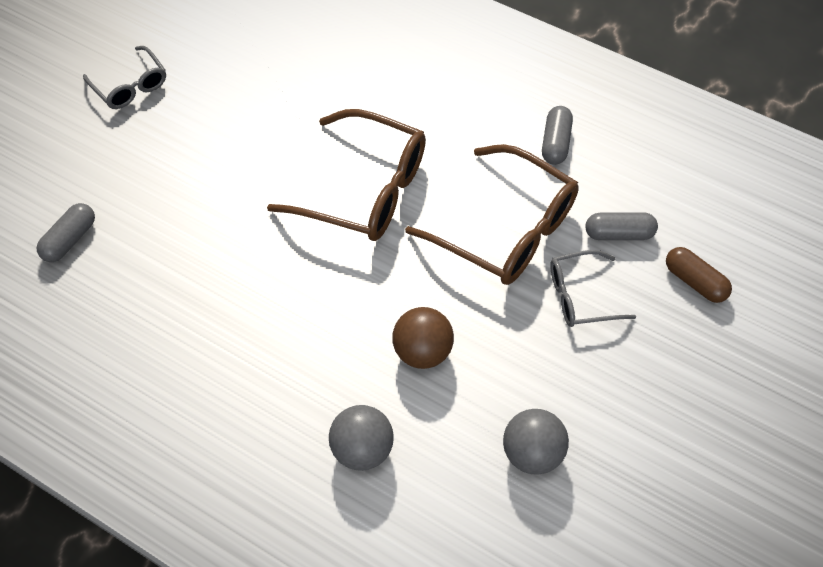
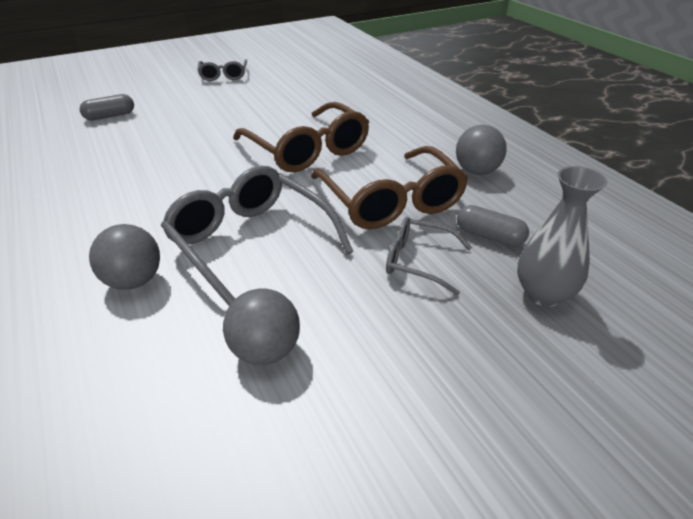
camera: 30 degrees right, 20 degrees down
brown ball [393,307,454,369] -> grey glasses [161,166,353,306]
grey capsule [542,106,573,165] -> grey ball [456,125,507,175]
brown capsule [666,247,732,303] -> grey vase [517,166,607,307]

